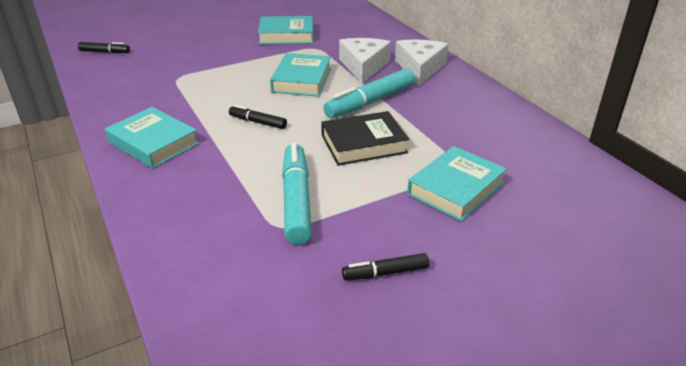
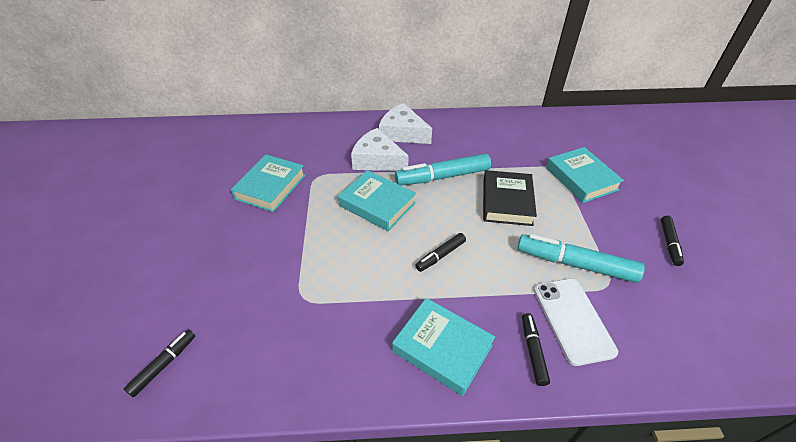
camera: 65 degrees left, 10 degrees up
turquoise book [105,107,199,169] -> turquoise book turned 60 degrees clockwise [392,298,495,396]
turquoise marker [323,68,415,118] -> turquoise marker turned 90 degrees clockwise [395,154,491,186]
none -> black marker [522,313,550,386]
none -> white phone [534,278,618,366]

